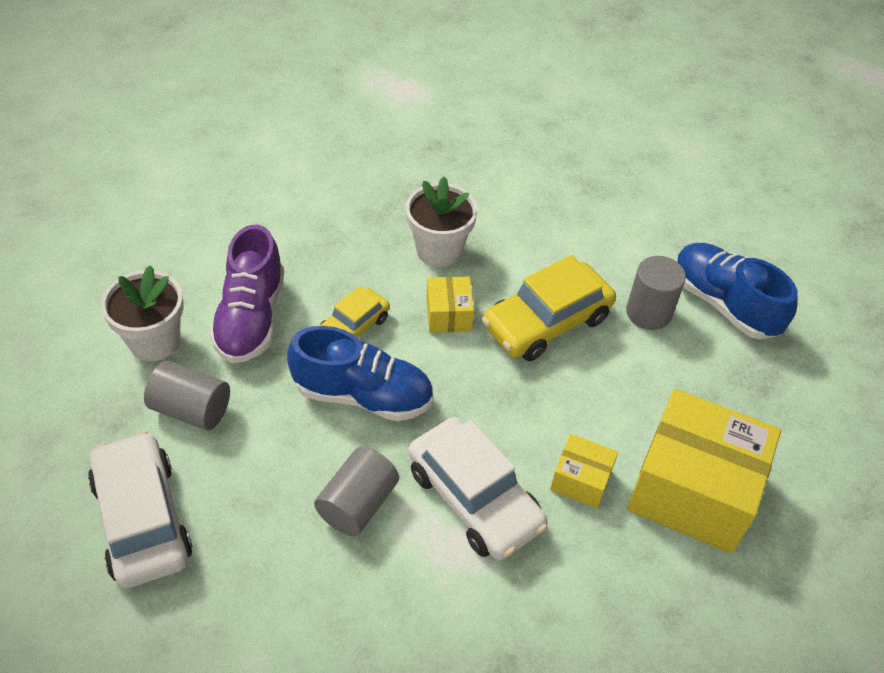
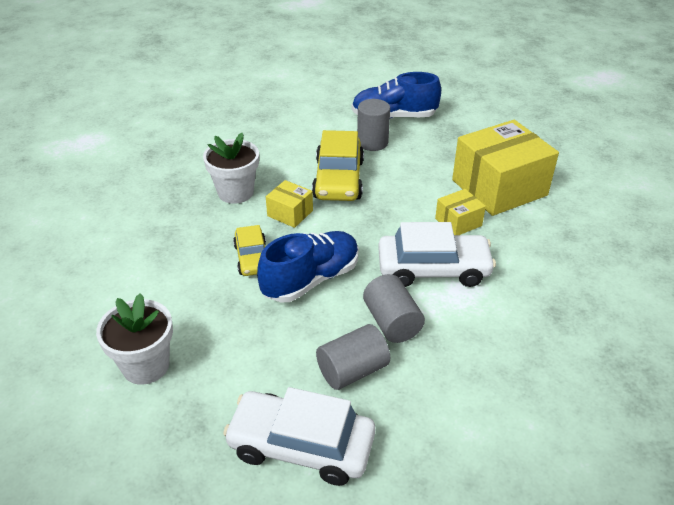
camera: 50 degrees left, 10 degrees down
grey cylinder [144,361,230,431] -> grey cylinder moved to [316,324,390,390]
purple shoe [209,224,284,363] -> none

